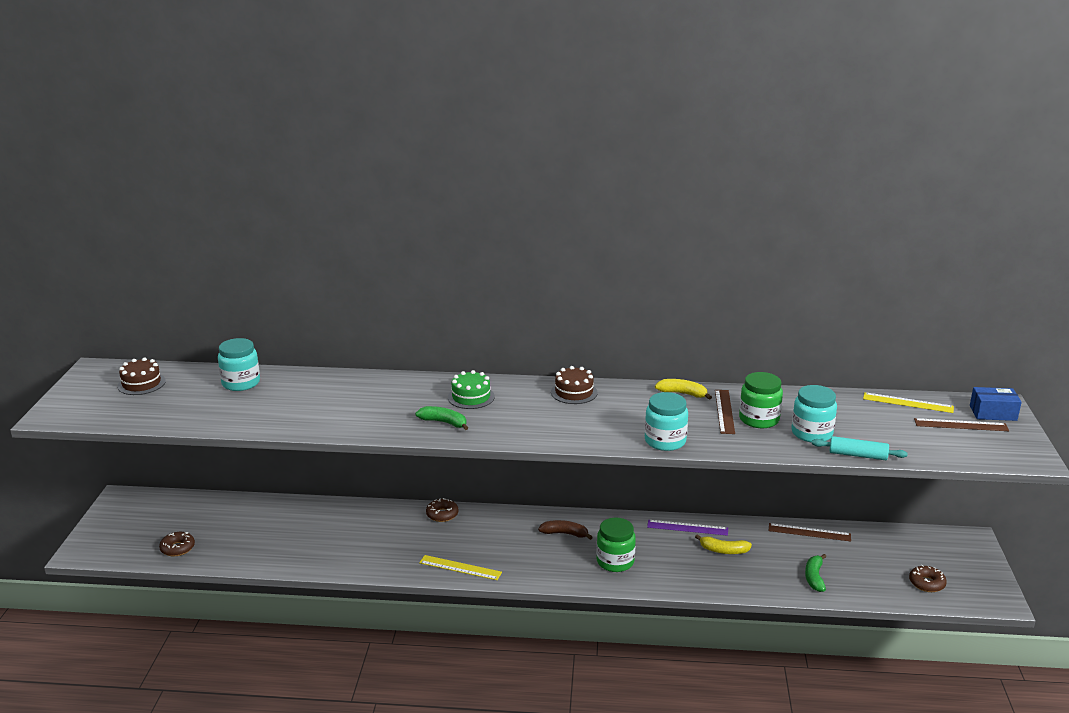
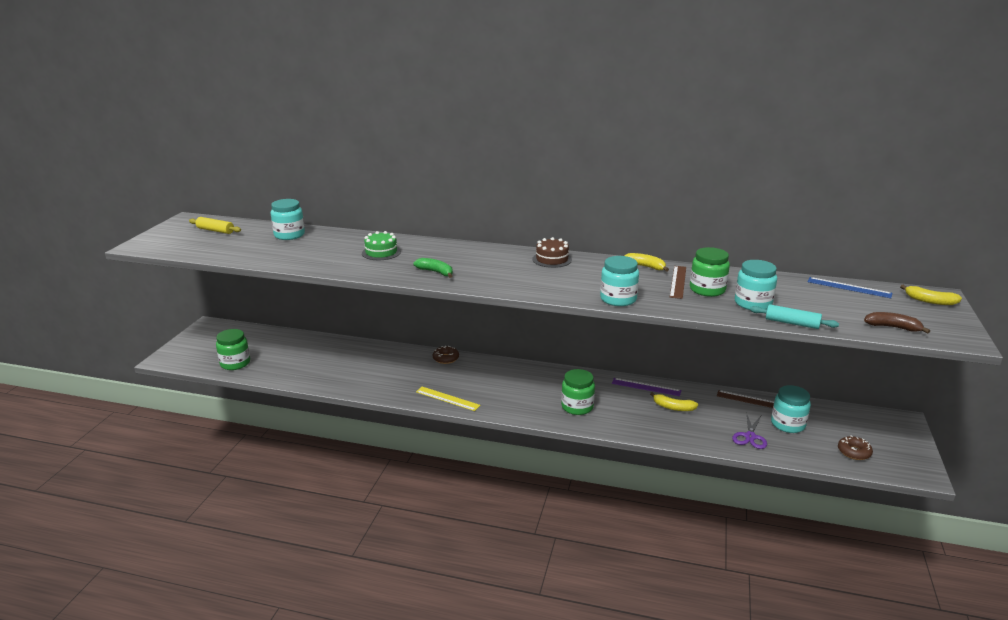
camera: 10 degrees right, 0 degrees up
brown cake [117,357,166,395] -> yellow rolling pin [189,217,241,234]
brown donut [159,532,195,556] -> green jar [216,329,250,370]
green cake [448,370,495,409] -> green cake moved to [362,231,401,260]
brown banana [538,520,593,540] -> brown banana moved to [864,312,930,334]
green banana [805,554,826,592] -> purple scissors [732,415,767,449]
yellow ruler [863,392,954,413] -> blue ruler [808,277,892,298]
brown ruler [914,418,1009,431] -> none
blue box [970,387,1022,421] -> yellow banana [900,285,962,305]
none -> turquoise jar [771,385,811,433]

